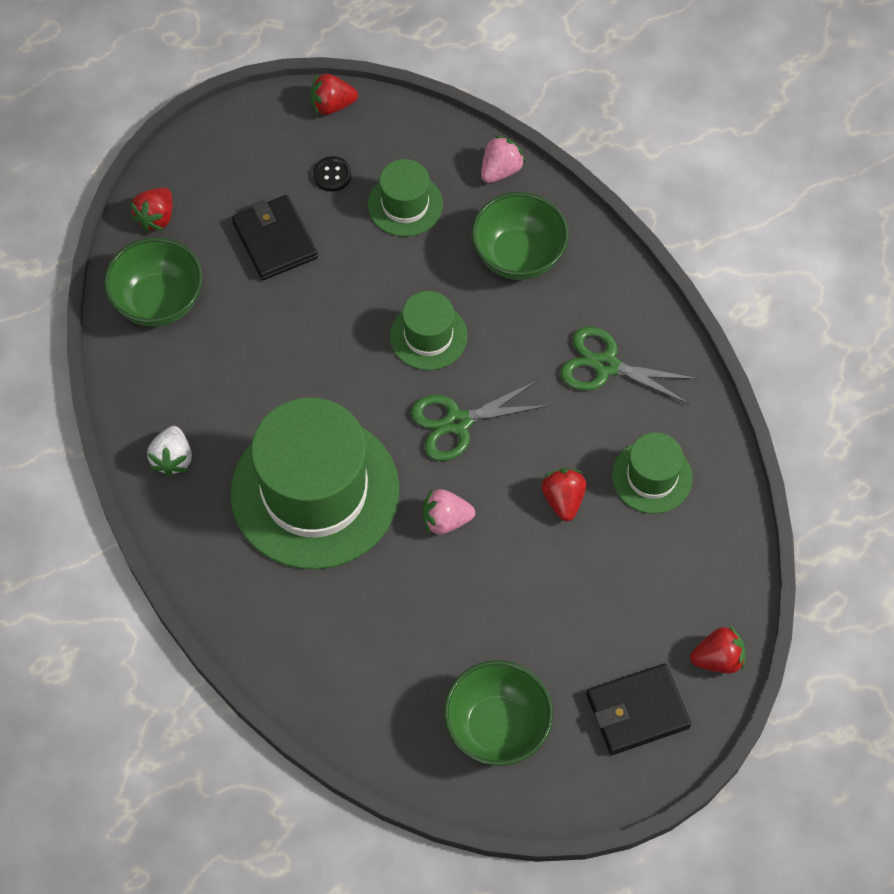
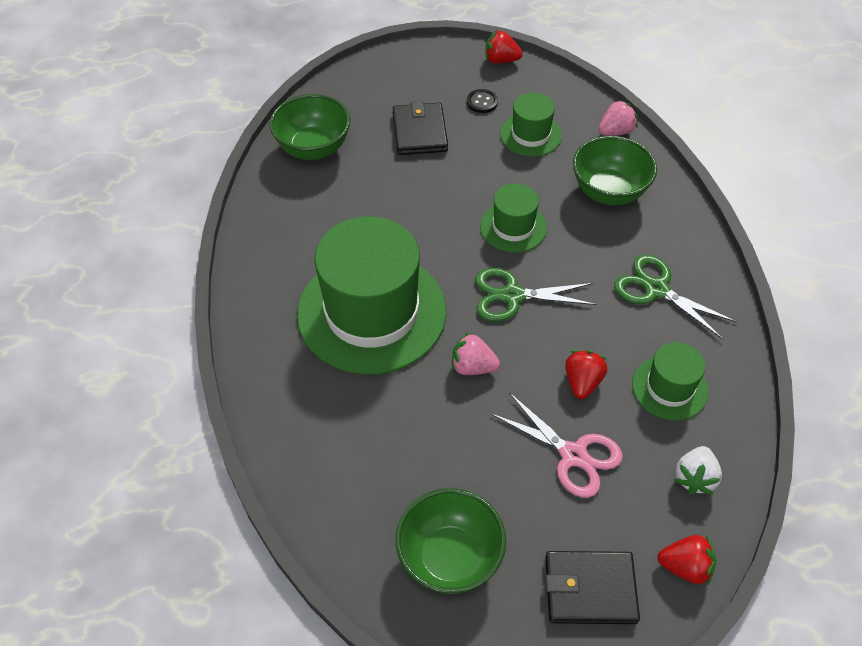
camera: 20 degrees right, 10 degrees down
red strawberry [130,188,172,232] -> none
white strawberry [147,426,192,476] -> white strawberry moved to [674,446,722,495]
none -> pink scissors [491,392,623,498]

